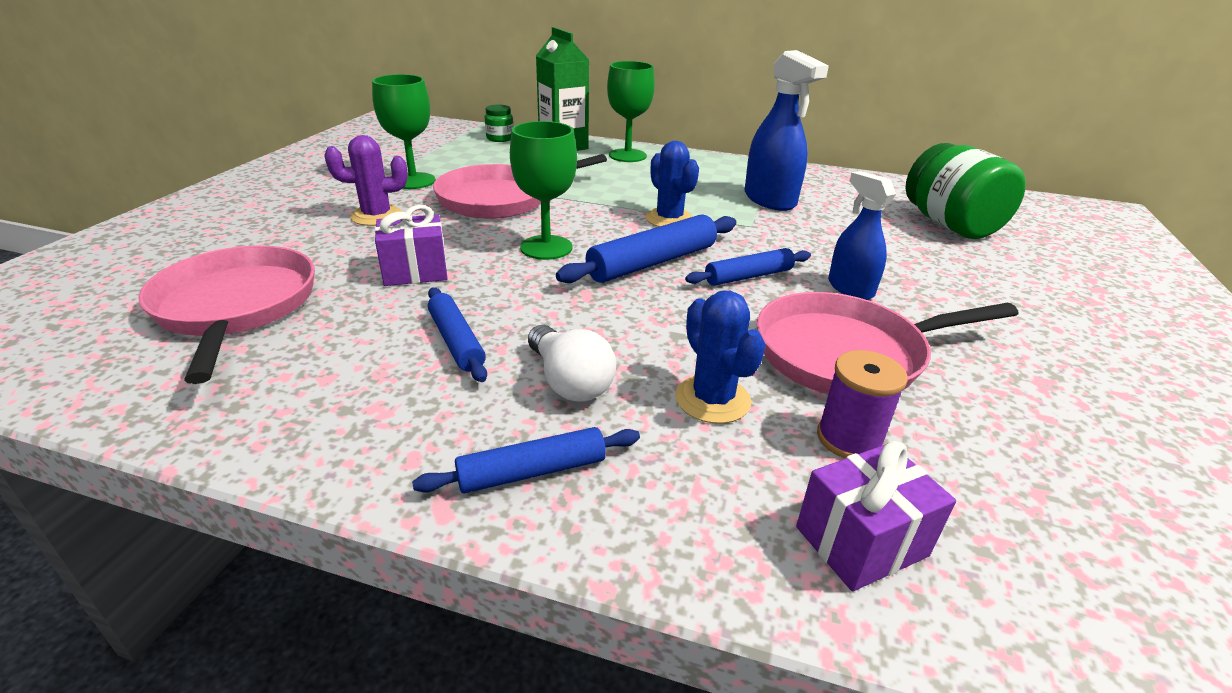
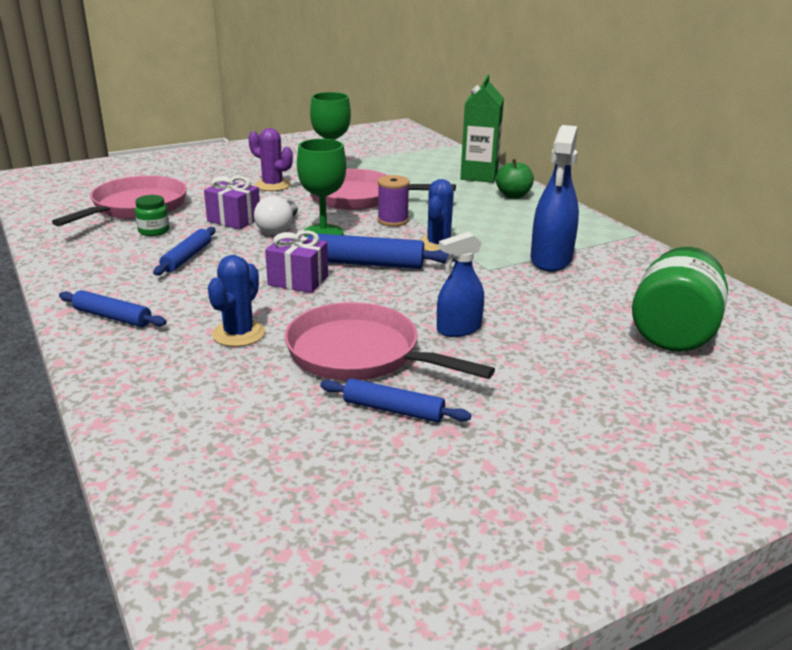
camera: 45 degrees right, 5 degrees down
green jar [485,105,514,142] -> green jar moved to [135,195,169,236]
white light bulb [528,325,616,401] -> white light bulb moved to [254,196,298,235]
green goblet [607,61,655,162] -> green apple [496,159,534,199]
blue rolling pin [685,248,811,286] -> blue rolling pin moved to [320,378,471,423]
purple gift [796,441,956,591] -> purple gift moved to [265,230,328,293]
purple spool [817,350,908,459] -> purple spool moved to [377,175,410,226]
blue spray bottle [828,171,896,300] -> blue spray bottle turned 135 degrees counterclockwise [437,232,484,337]

